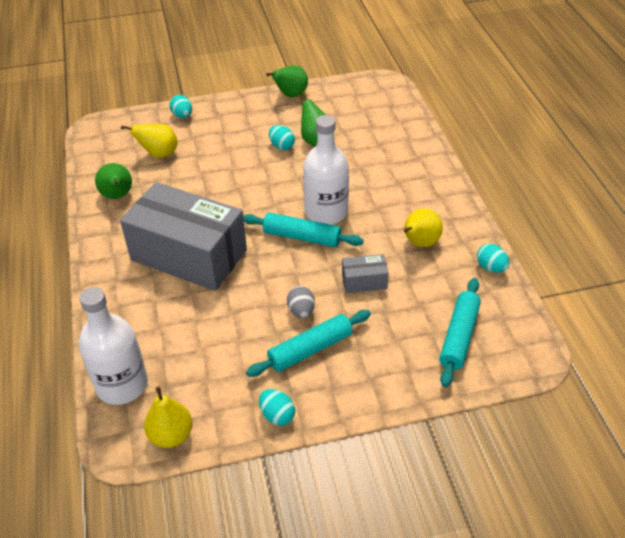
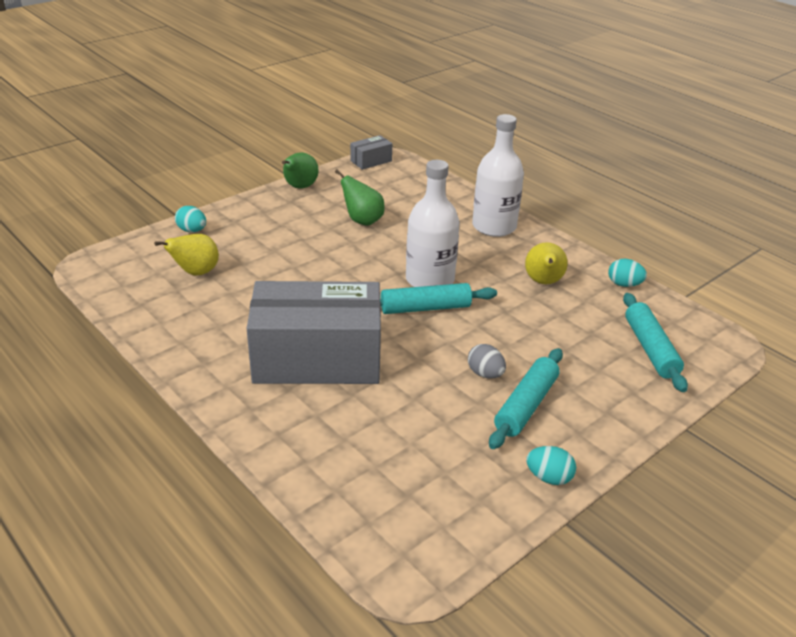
camera: 30 degrees left, 10 degrees down
white bottle [79,287,148,405] -> white bottle moved to [472,114,524,237]
green pear [95,163,132,199] -> none
yellow pear [144,387,193,448] -> none
turquoise egg [269,125,295,150] -> none
grey box [342,254,389,293] -> grey box moved to [350,135,392,170]

